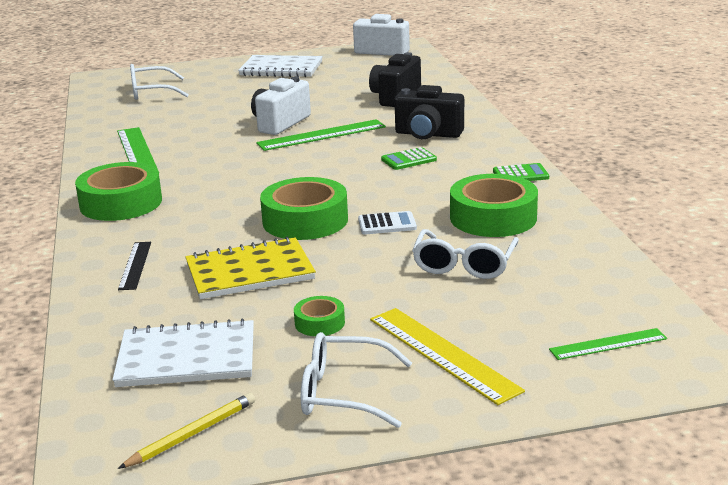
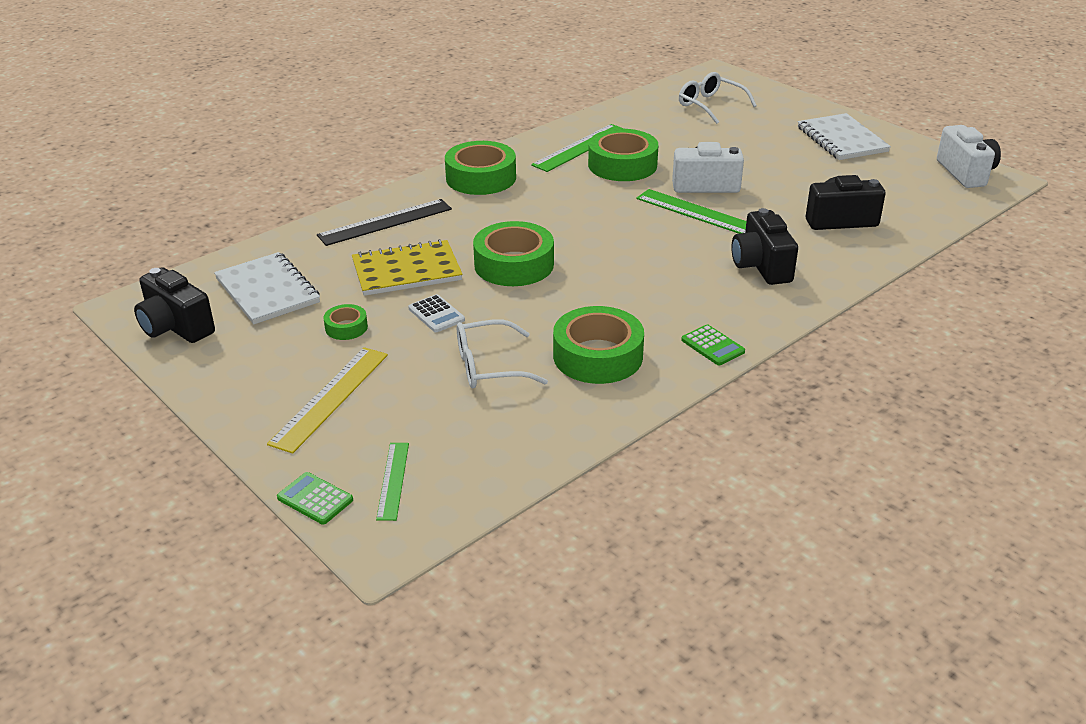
camera: 60 degrees right, 10 degrees up
black ruler [118,242,151,290] -> black ruler [317,199,452,246], size x1.67
yellow pencil [118,393,255,469] -> black camera [134,267,215,343]
yellow notebook [185,237,316,299] -> yellow notebook turned 60 degrees counterclockwise [352,239,463,296]
white glasses [301,332,412,428] -> none
white calculator [358,211,417,235] -> white calculator moved to [408,294,465,332]
green calculator [381,147,437,170] -> green calculator moved to [277,472,353,525]
green ruler [549,328,667,360] -> green ruler turned 45 degrees clockwise [376,443,409,521]
none -> green tape [588,129,658,181]

